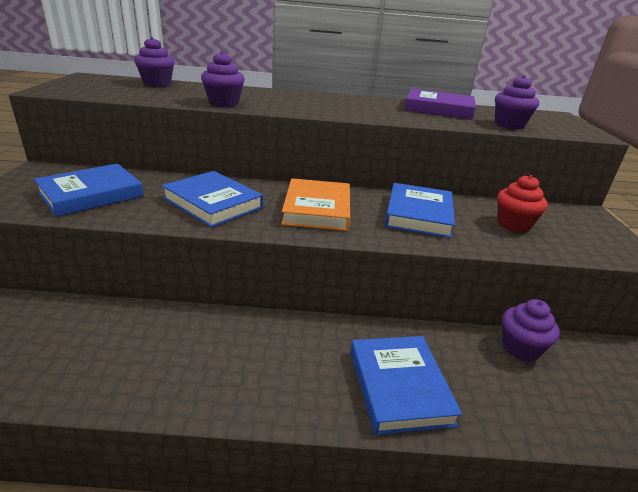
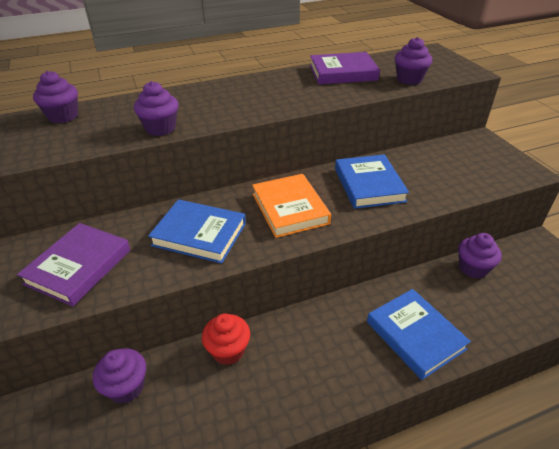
camera: 20 degrees left, 10 degrees up
blue book [34,163,144,217] -> purple book [17,223,130,306]
red cupcake [497,175,548,233] -> red cupcake moved to [202,313,250,365]
none -> purple cupcake [93,348,146,404]

